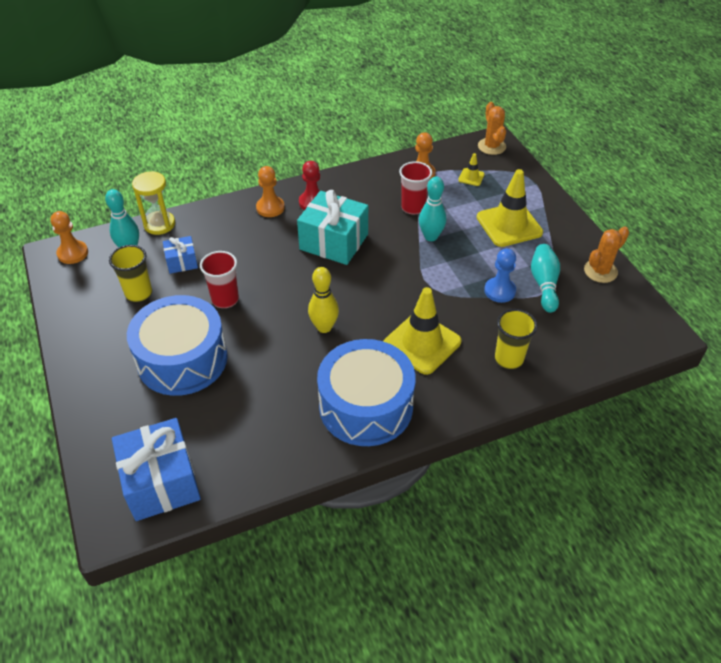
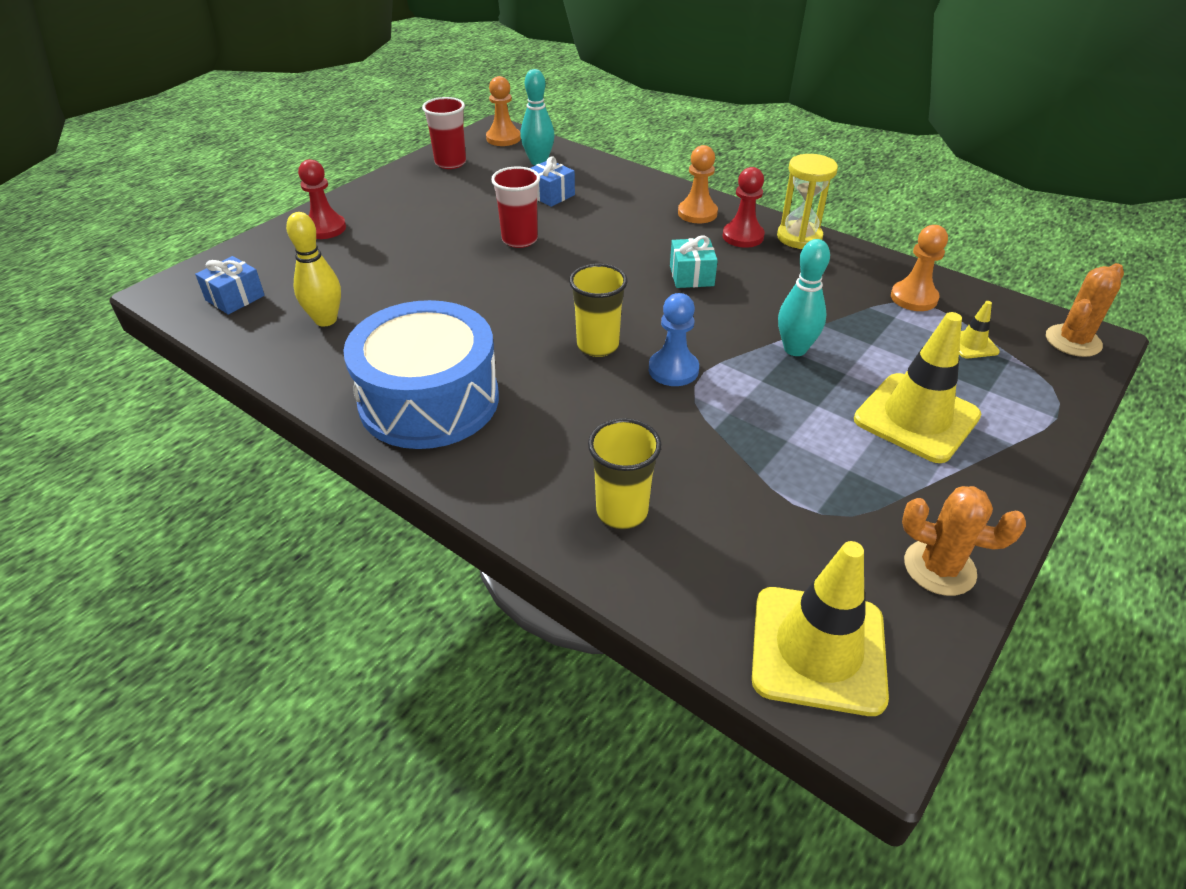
camera: 60 degrees right, 5 degrees down
yellow cup [109,245,152,302] -> yellow cup moved to [569,264,628,357]
blue gift [112,418,201,521] -> blue gift [195,256,265,315], size x0.52
blue drum [127,295,228,396] -> none
yellow hourglass [132,171,175,235] -> yellow hourglass moved to [777,154,838,249]
turquoise gift [297,190,368,265] -> turquoise gift [670,236,718,288], size x0.52
yellow bowling pin [308,267,339,333] -> yellow bowling pin moved to [286,212,341,326]
yellow traffic cone [383,287,462,375] -> yellow traffic cone moved to [752,541,889,716]
red cup [399,161,432,215] -> red cup moved to [422,97,466,169]
blue pawn [484,248,516,303] -> blue pawn moved to [649,293,699,386]
turquoise bowling pin [531,244,560,313] -> none
none -> red pawn [298,159,346,239]

